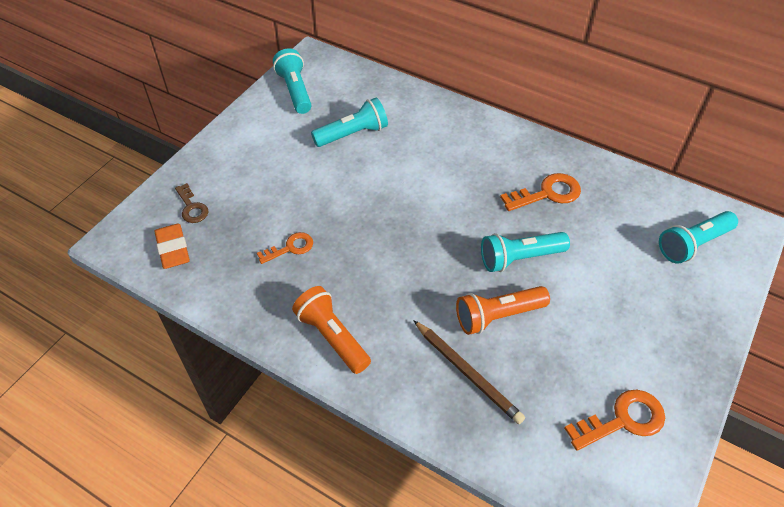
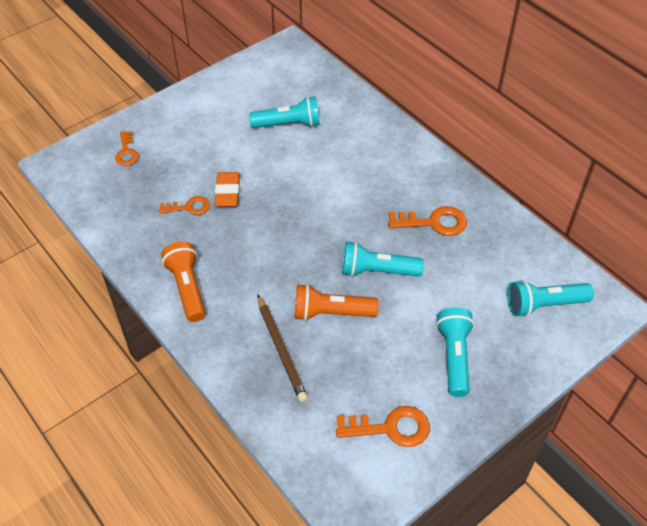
camera: 20 degrees right, 0 degrees up
orange eraser [155,224,190,269] -> orange eraser moved to [215,172,240,207]
brown key [175,183,208,223] -> orange key [115,131,139,166]
turquoise flashlight [273,48,311,114] -> turquoise flashlight moved to [436,308,474,397]

